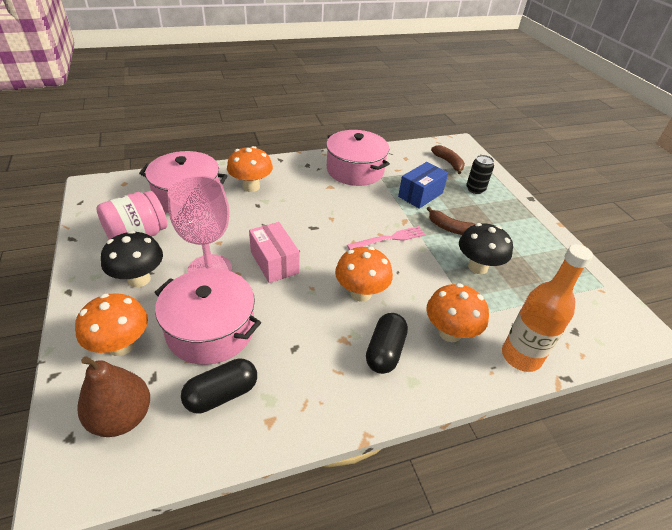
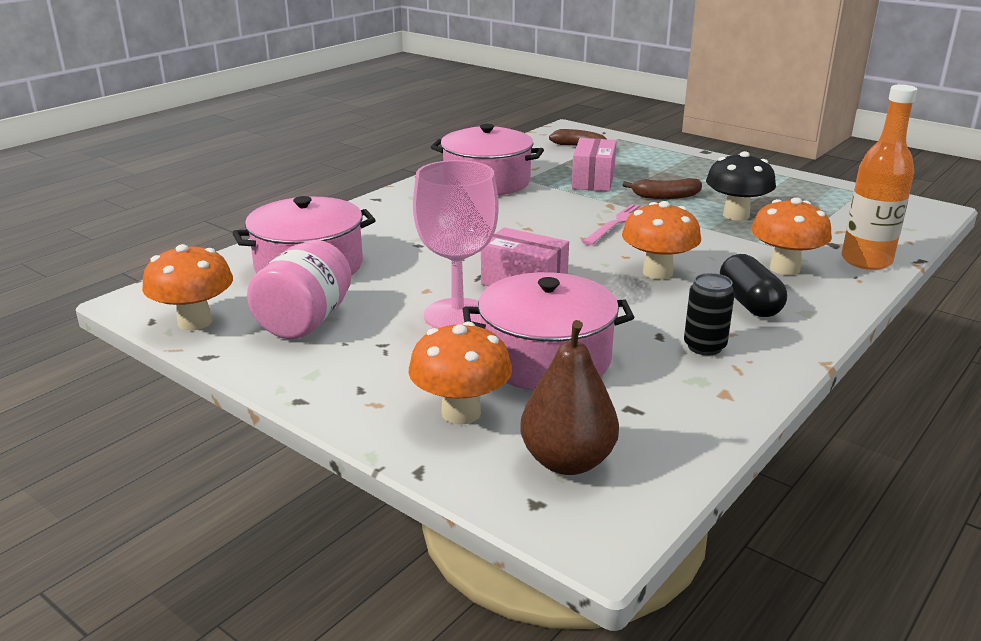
camera: 30 degrees left, 15 degrees down
black mushroom [101,231,163,287] -> none
black capsule [181,358,257,413] -> none
orange mushroom [227,146,273,192] -> orange mushroom moved to [142,244,233,331]
blue box [398,162,448,209] -> pink box [572,138,617,191]
black can [466,155,494,194] -> black can moved to [684,273,735,356]

